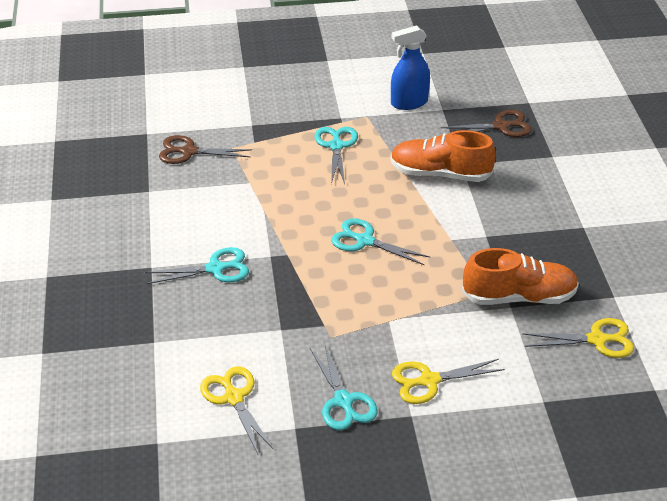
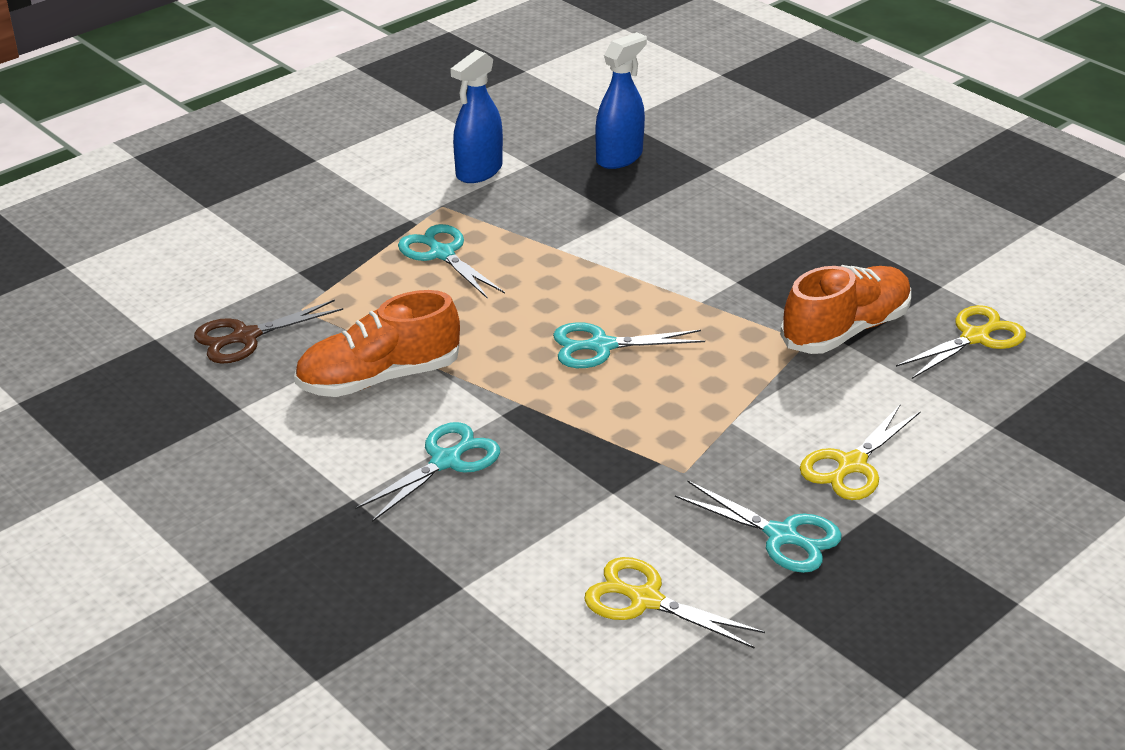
camera: 35 degrees left, 5 degrees down
orange shoe [390,130,496,182] -> orange shoe moved to [294,290,460,397]
brown scissors [441,110,532,137] -> blue spray bottle [595,32,647,169]

